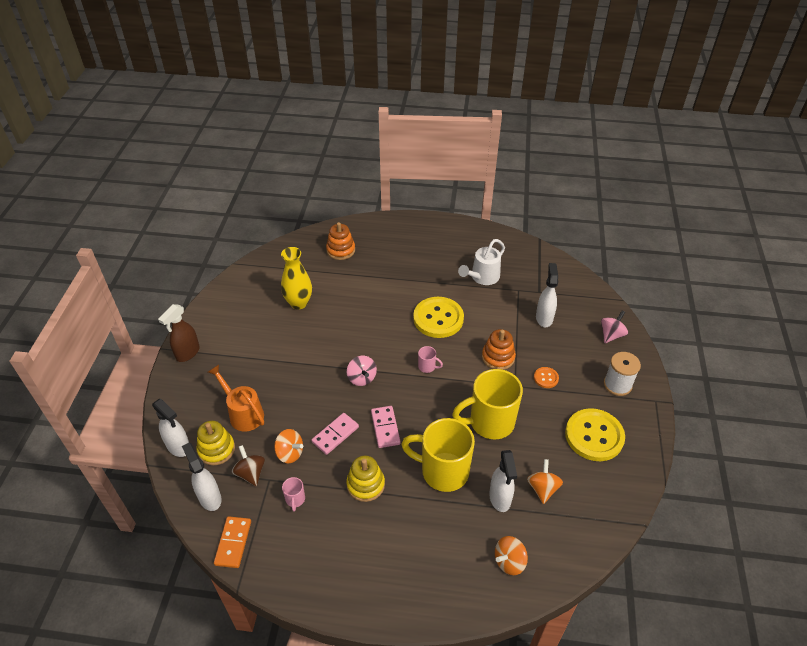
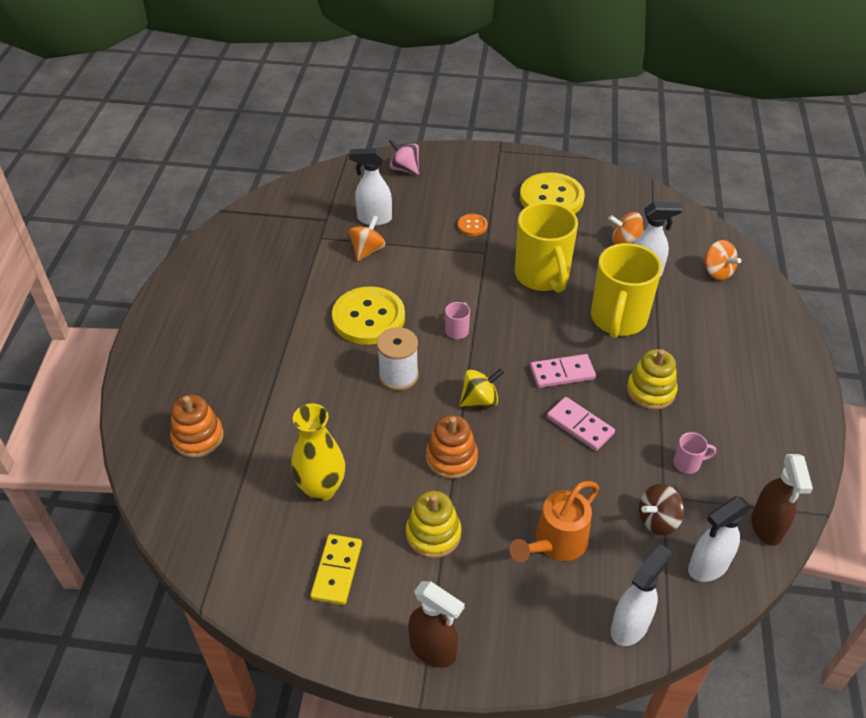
camera: 90 degrees left, 0 degrees up
yellow stacking toy [196,421,235,465] -> yellow stacking toy moved to [406,491,461,558]
orange domino [214,516,251,568] -> brown spray bottle [751,454,813,546]
orange spinning top [274,429,303,463] -> orange spinning top moved to [349,215,385,261]
pink spinning top [347,356,377,386] -> yellow spinning top [459,368,504,407]
white watering can [458,239,505,285] -> none
orange stacking toy [482,329,516,370] -> orange stacking toy moved to [426,415,478,479]
white spool [604,352,641,396] -> white spool moved to [377,327,419,391]
none -> yellow domino [310,534,362,605]

